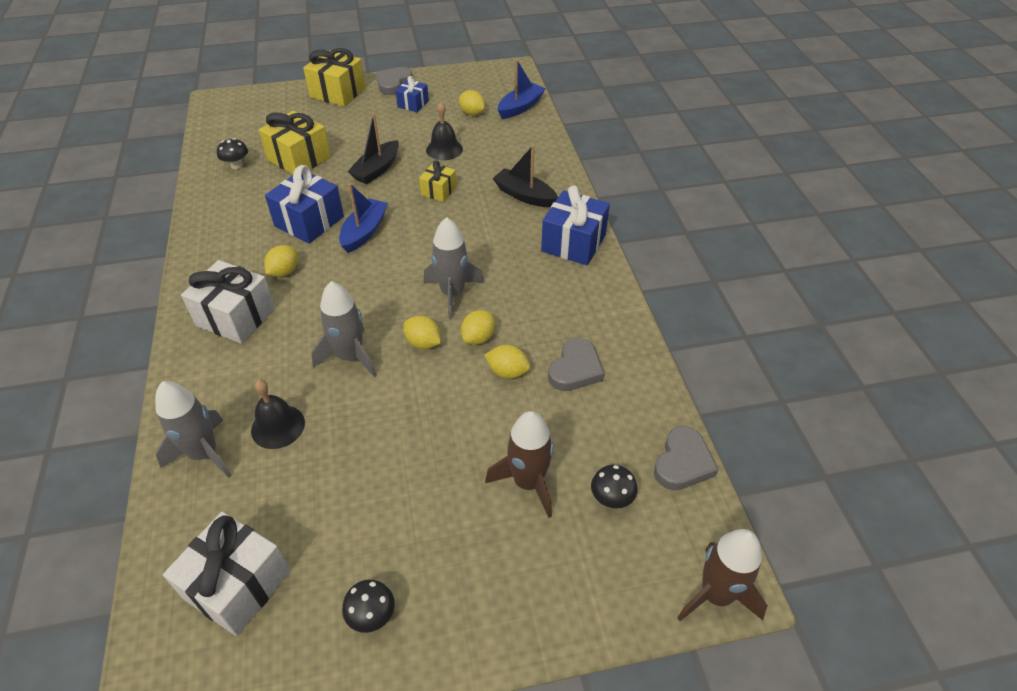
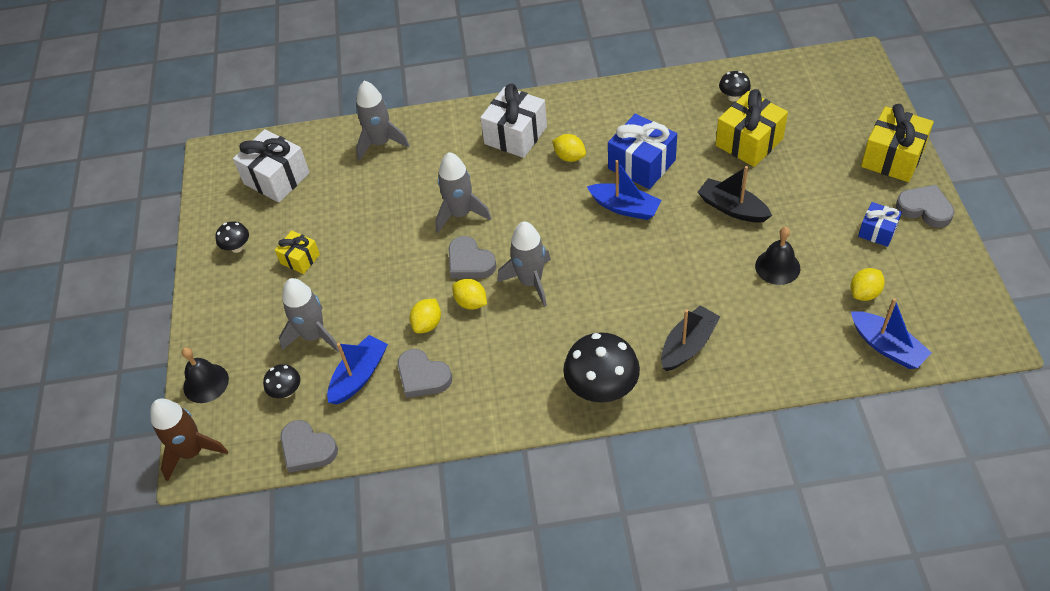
camera: 100 degrees right, 5 degrees up
black bell [251,380,305,449] -> black bell moved to [181,347,229,403]
yellow lemon [403,316,441,349] -> grey heart [449,236,497,279]
yellow gift [419,160,457,202] -> yellow gift moved to [275,231,320,274]
brown rocket [485,411,554,518] -> grey rocket [279,278,339,353]
blue gift [541,185,610,265] -> black mushroom [563,332,640,403]
none -> blue boat [327,335,388,405]

